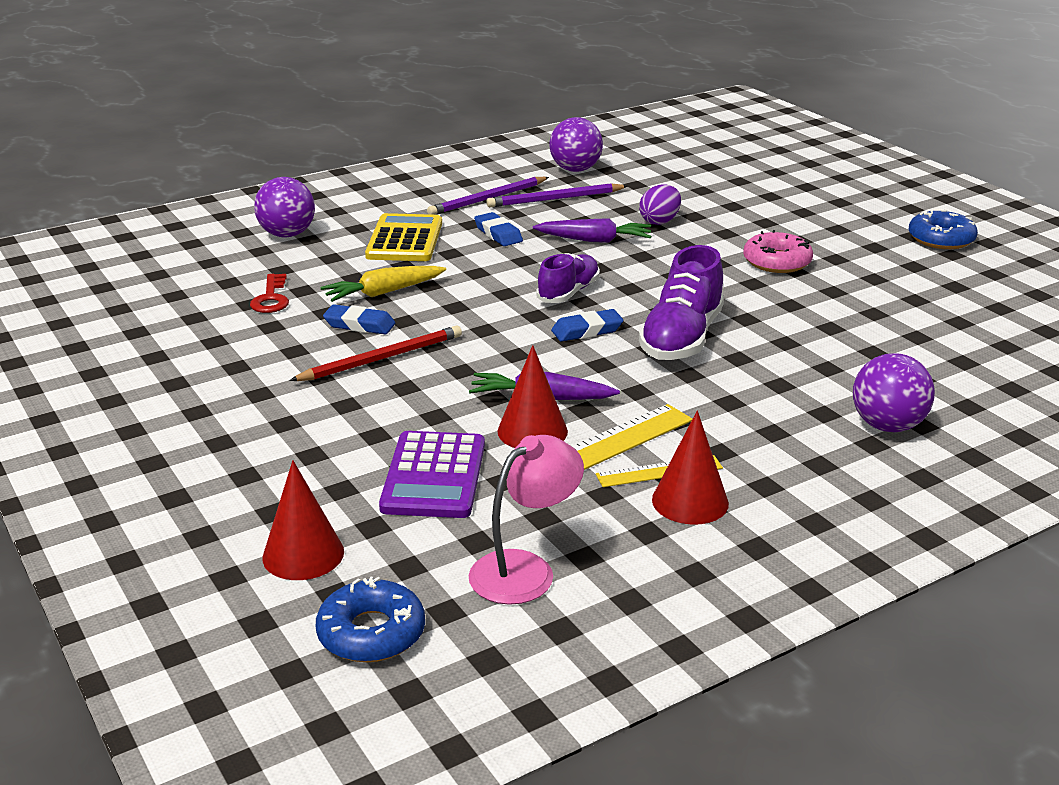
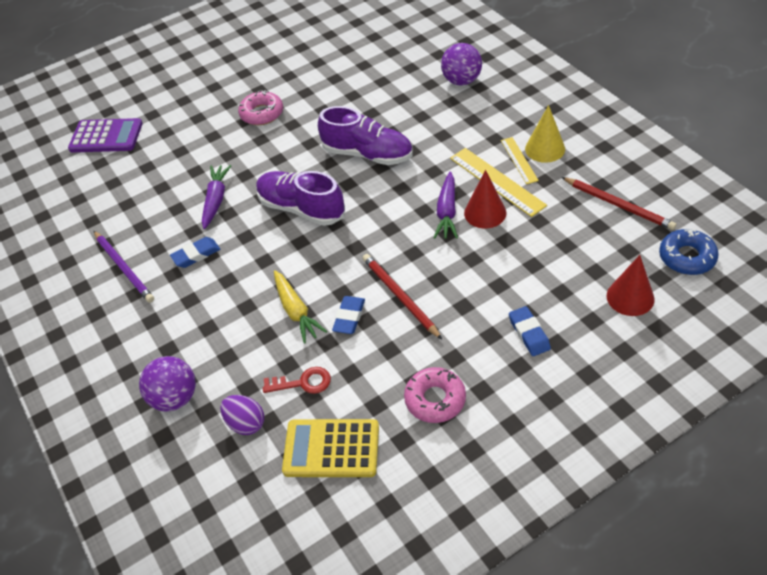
camera: 85 degrees left, 20 degrees up
yellow calculator [365,213,442,261] -> yellow calculator moved to [282,419,379,477]
purple calculator [379,431,485,518] -> purple calculator moved to [68,118,143,152]
pink lamp [469,435,584,605] -> red pencil [561,177,676,230]
purple pencil [486,183,628,207] -> none
purple shoe [536,253,600,303] -> purple shoe [256,171,345,226], size x1.56
purple ball [549,117,603,172] -> none
blue eraser [551,309,624,341] -> blue eraser moved to [509,306,551,356]
purple egg [639,184,681,225] -> purple egg moved to [220,395,264,435]
red cone [652,411,729,525] -> yellow cone [525,105,565,163]
blue donut [909,210,978,249] -> none
none -> pink donut [404,367,466,423]

